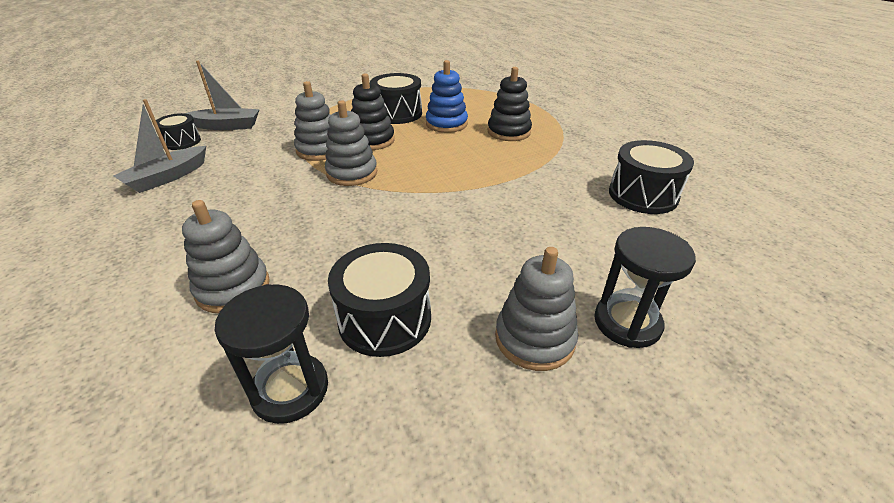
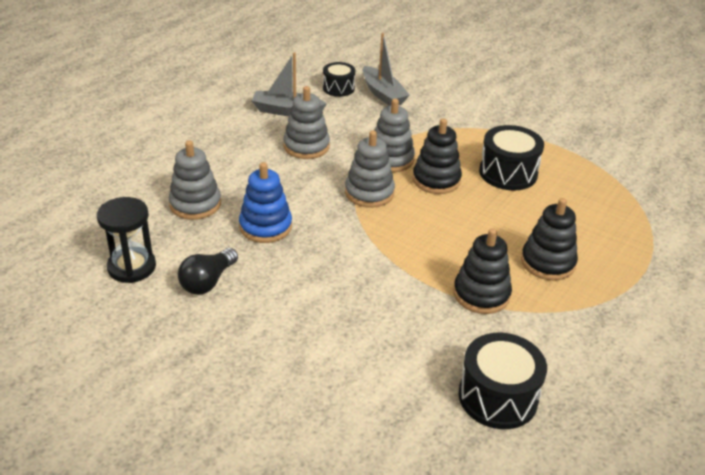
camera: 60 degrees right, 0 degrees up
black drum [328,243,431,357] -> black light bulb [178,248,238,295]
blue stacking toy [426,60,468,133] -> blue stacking toy moved to [239,162,292,243]
grey stacking toy [495,247,578,371] -> grey stacking toy moved to [283,86,330,159]
black hourglass [594,227,696,348] -> none
none -> black stacking toy [453,228,512,314]

